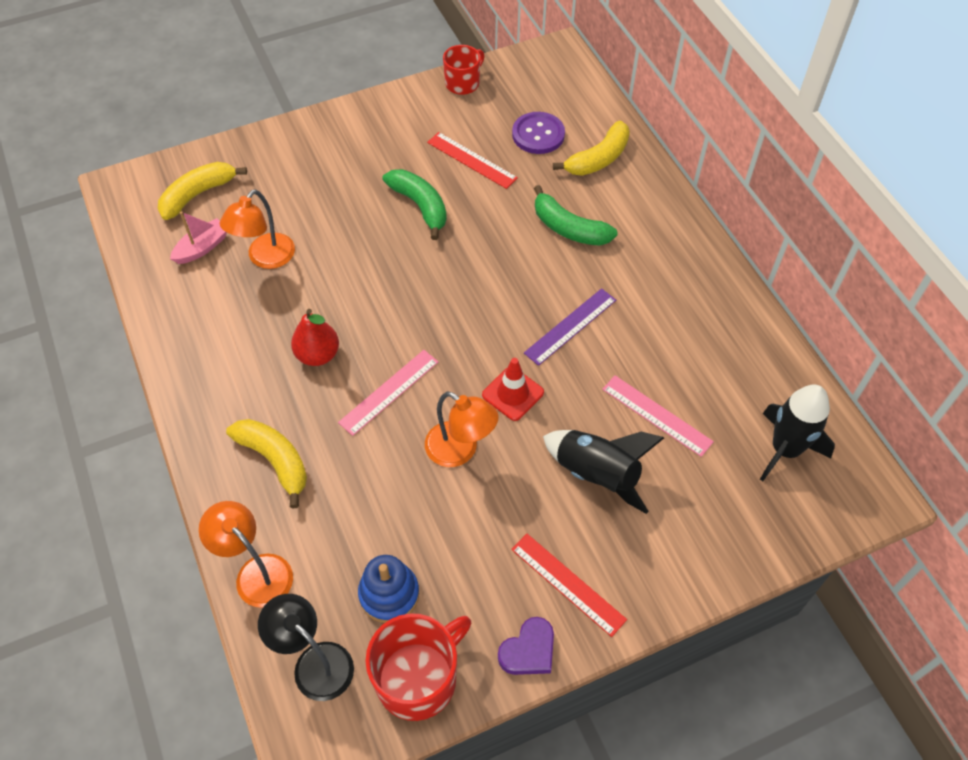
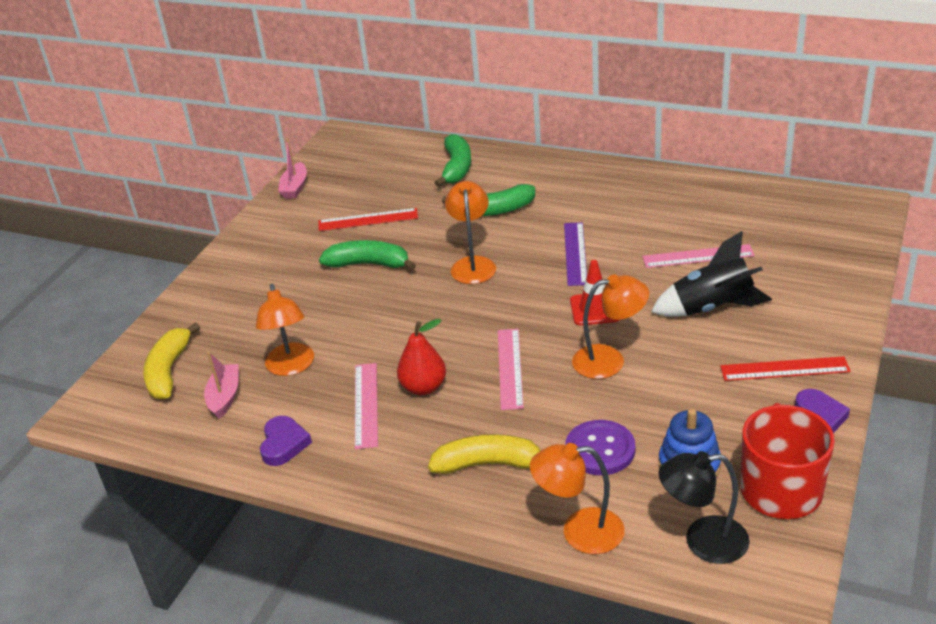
camera: 40 degrees left, 20 degrees down
red mug [443,45,484,95] -> pink boat [278,138,307,199]
purple button [512,112,565,154] -> purple button moved to [565,420,635,475]
yellow banana [553,121,630,176] -> green banana [435,134,471,187]
black rocket [760,385,835,481] -> none
none -> purple heart [260,416,312,466]
none -> pink ruler [355,363,378,449]
none -> orange lamp [445,181,496,284]

